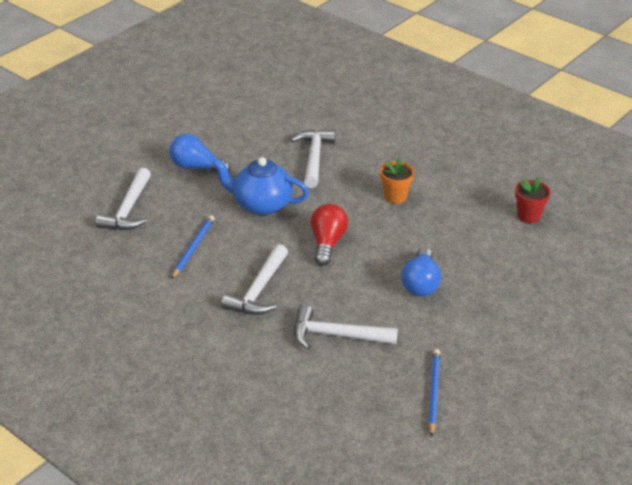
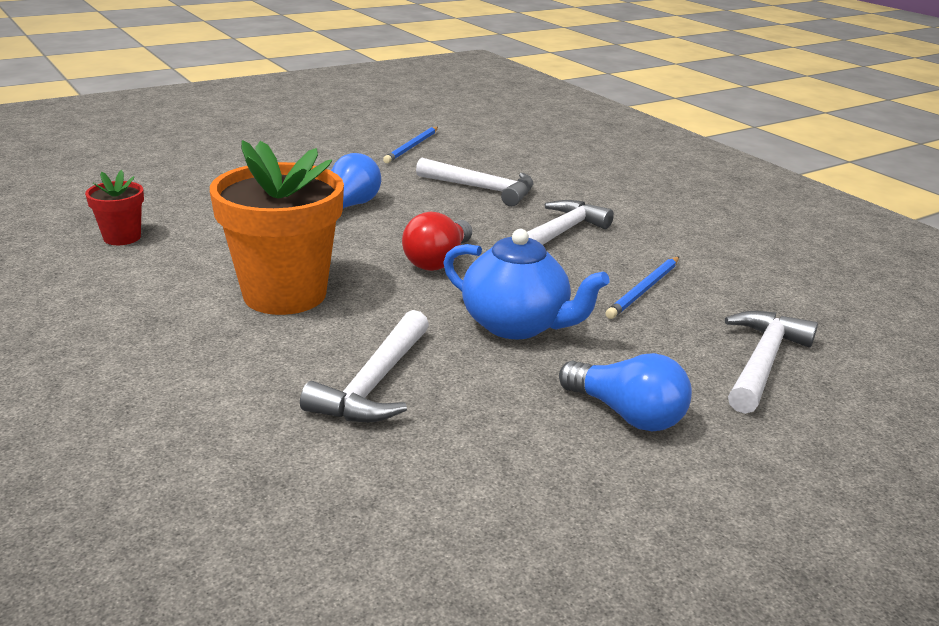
camera: 165 degrees left, 10 degrees down
orange flower pot [380,157,414,204] -> orange flower pot [210,140,344,315], size x2.09

